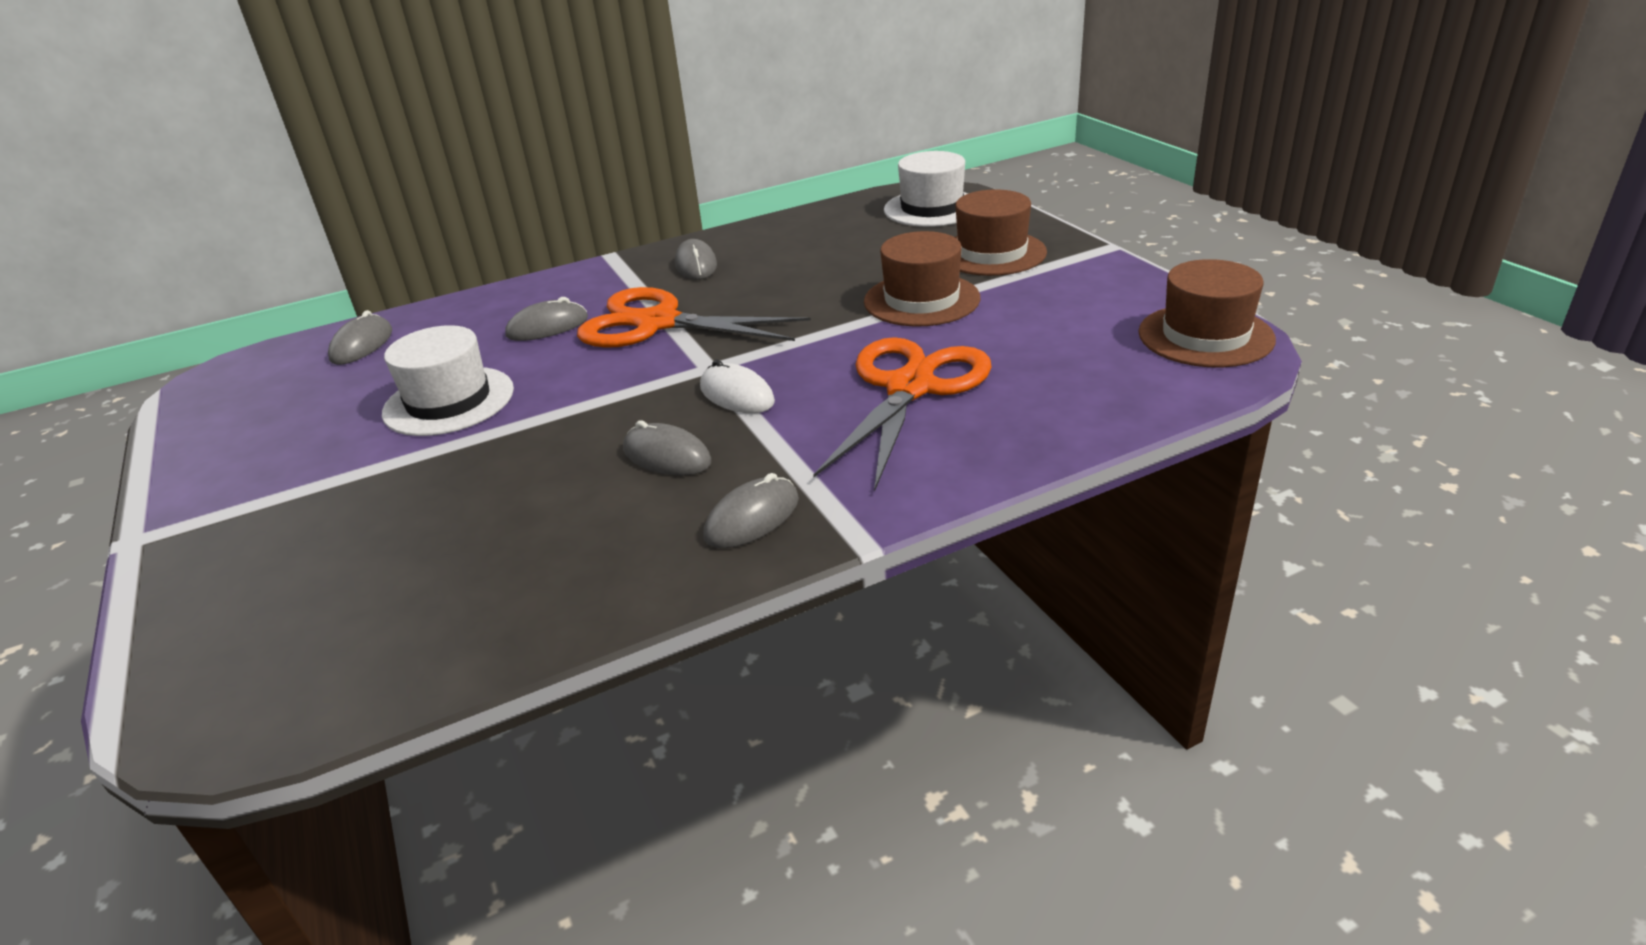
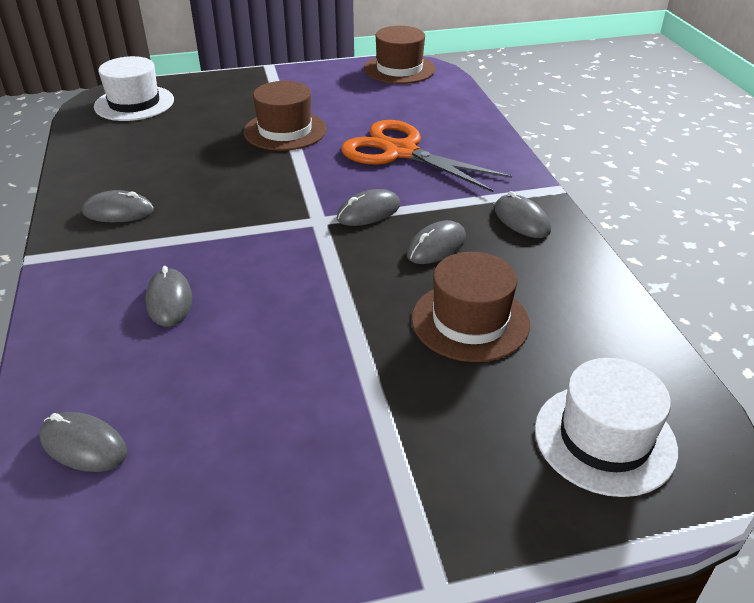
camera: 80 degrees left, 5 degrees up
white hat [382,325,514,436] -> white hat moved to [535,358,678,497]
orange scissors [577,287,811,348] -> none
white mouse [700,360,775,413] -> grey mouse [337,189,400,226]
brown hat [955,189,1047,276] -> brown hat moved to [412,252,530,362]

